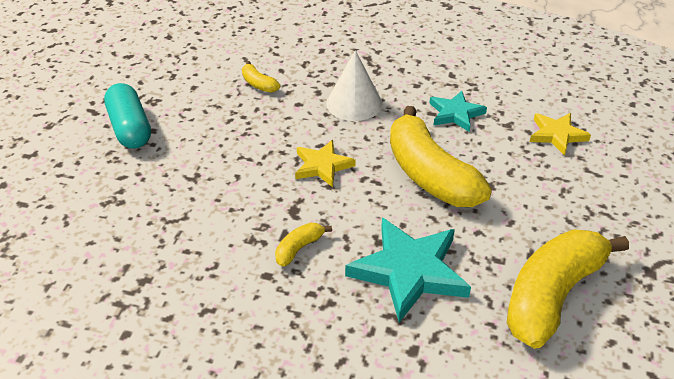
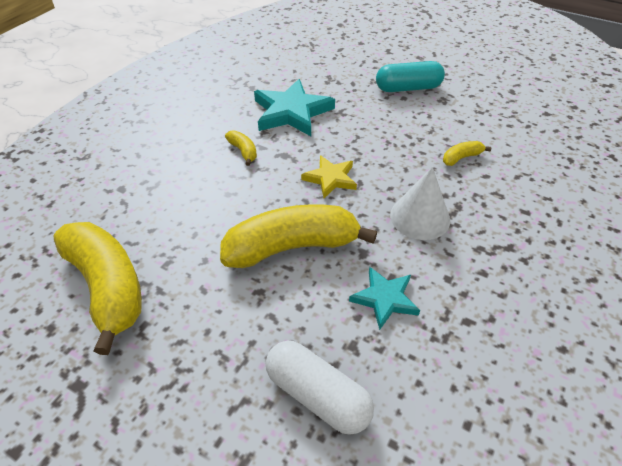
camera: 105 degrees right, 5 degrees up
turquoise star [345,218,471,323] -> turquoise star moved to [254,79,335,136]
yellow star [530,113,591,156] -> white capsule [266,341,374,435]

